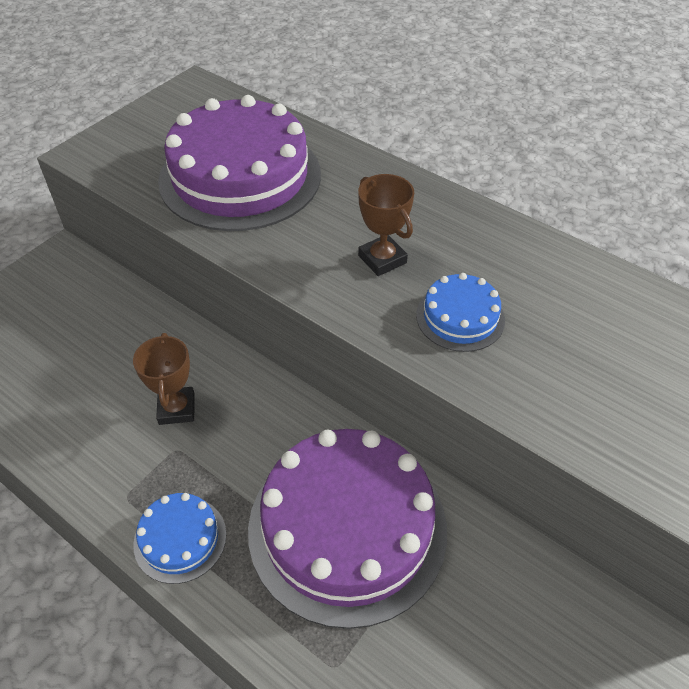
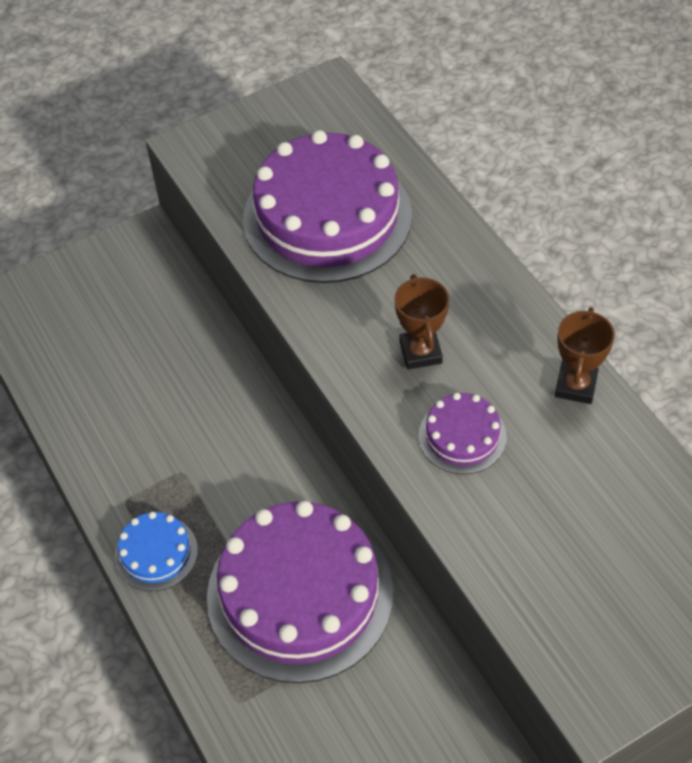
camera: 25 degrees right, 5 degrees up
brown trophy [133,333,195,425] -> brown trophy moved to [555,307,615,404]
blue cake [416,273,505,352] -> purple cake [419,393,507,474]

